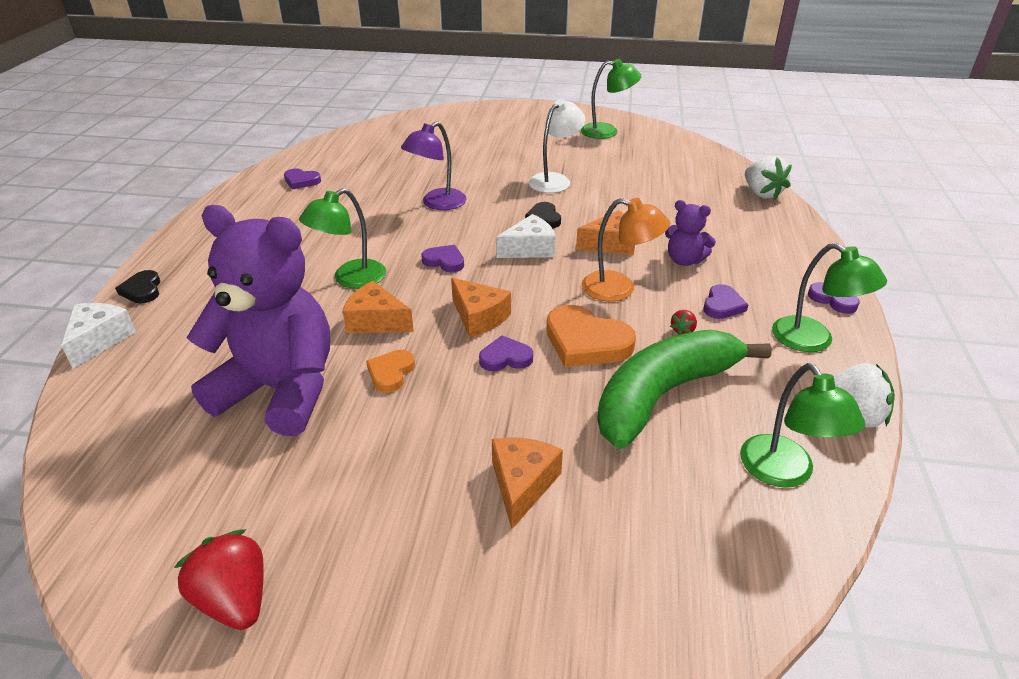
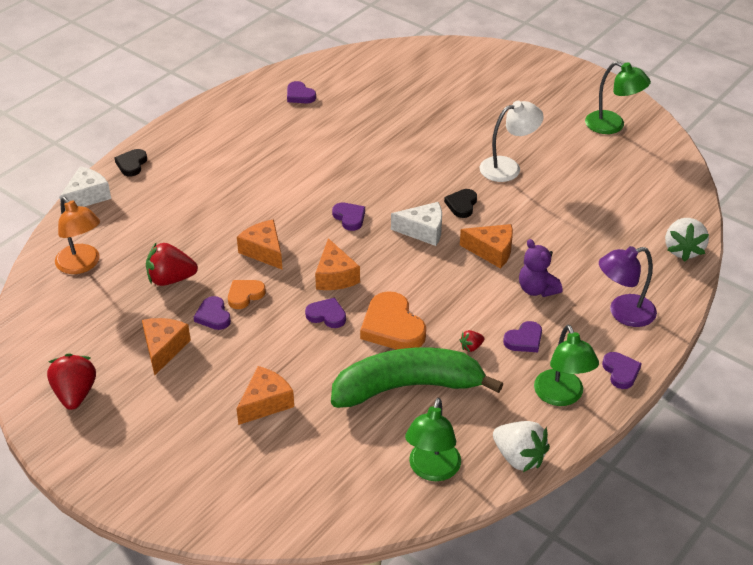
camera: 30 degrees right, 5 degrees up
purple teddy bear [186,205,330,436] -> red strawberry [146,243,198,286]
green lamp [299,188,386,289] -> none
purple lamp [401,121,467,210] -> purple lamp moved to [599,246,657,327]
orange lamp [582,198,670,301] -> orange lamp moved to [55,197,100,274]
none -> orange cheese [142,318,191,376]
none -> purple heart [194,296,231,330]

